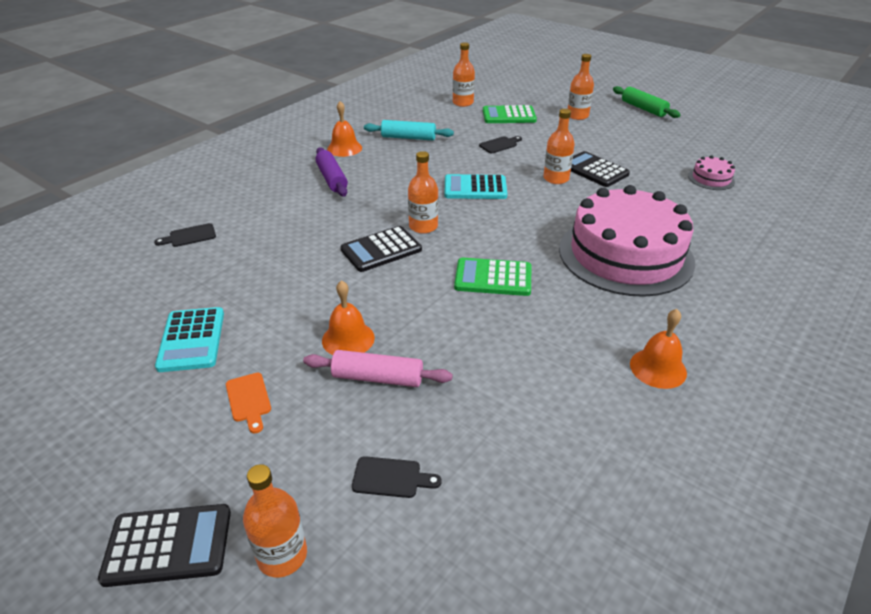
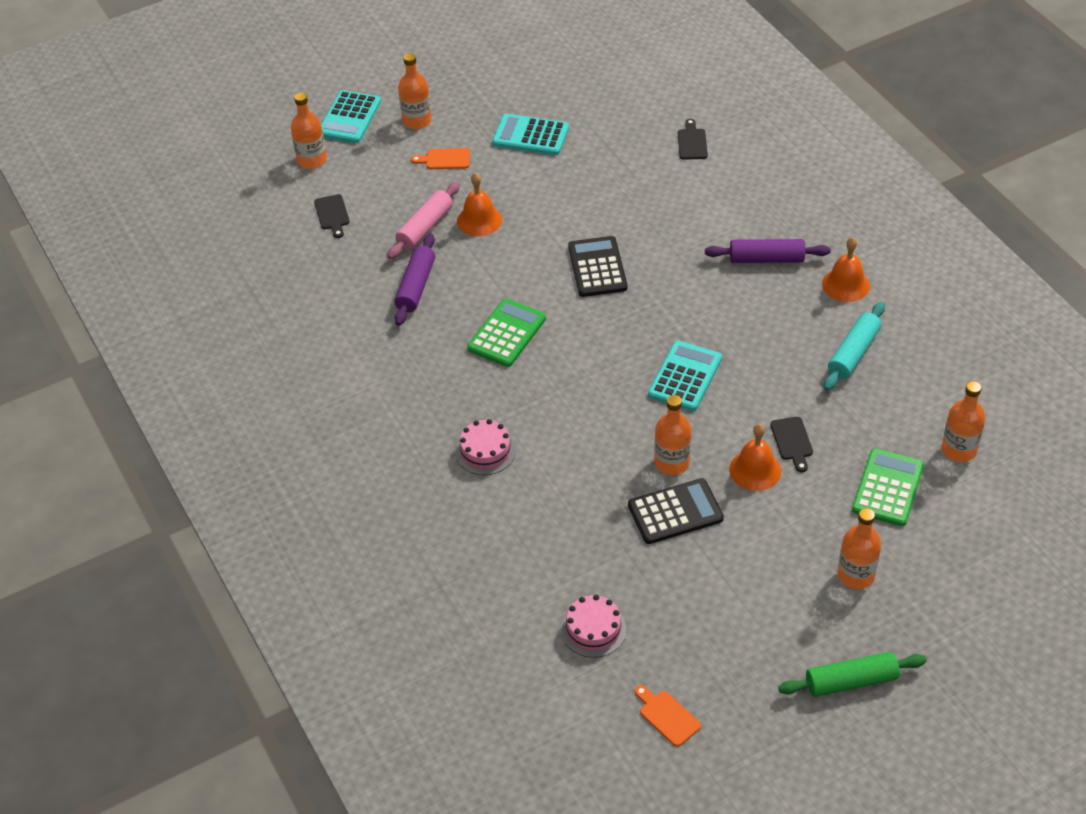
camera: 115 degrees right, 10 degrees up
black calculator [98,504,231,587] -> turquoise calculator [321,90,381,143]
black cutting board [352,456,442,498] -> black cutting board turned 45 degrees counterclockwise [314,194,350,238]
orange bottle [408,151,438,234] -> orange bottle moved to [398,53,432,129]
pink cake [559,185,695,297] -> pink cake [456,419,516,475], size x0.40
orange bell [630,309,687,389] -> orange bell moved to [729,424,781,491]
none -> purple rolling pin [394,234,435,326]
none -> orange cutting board [635,685,701,747]

